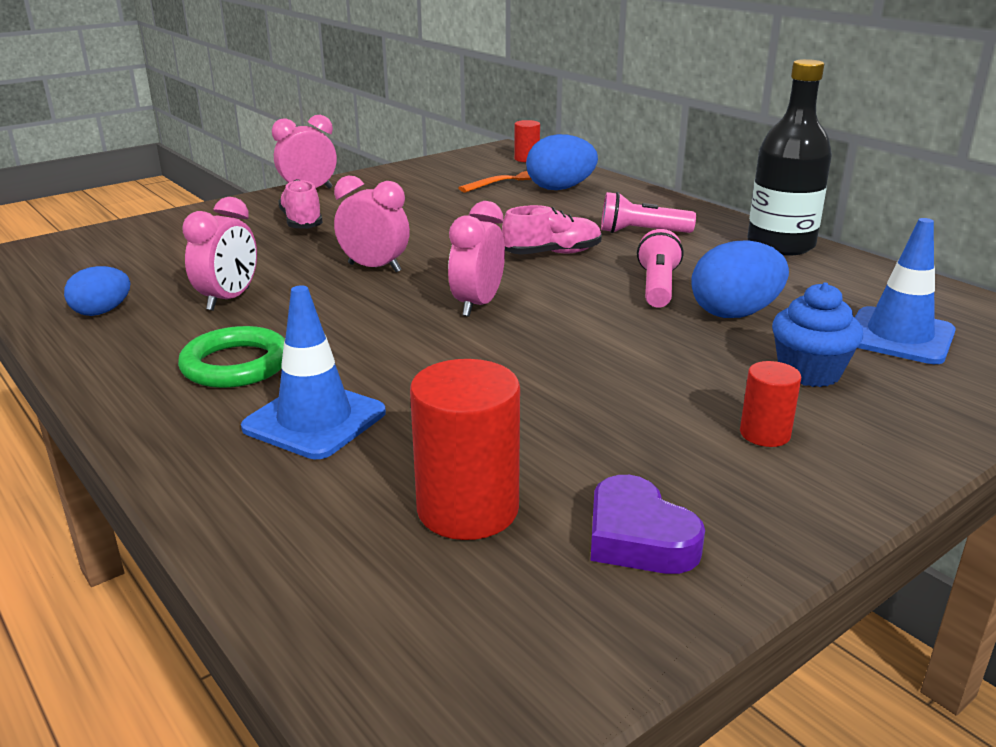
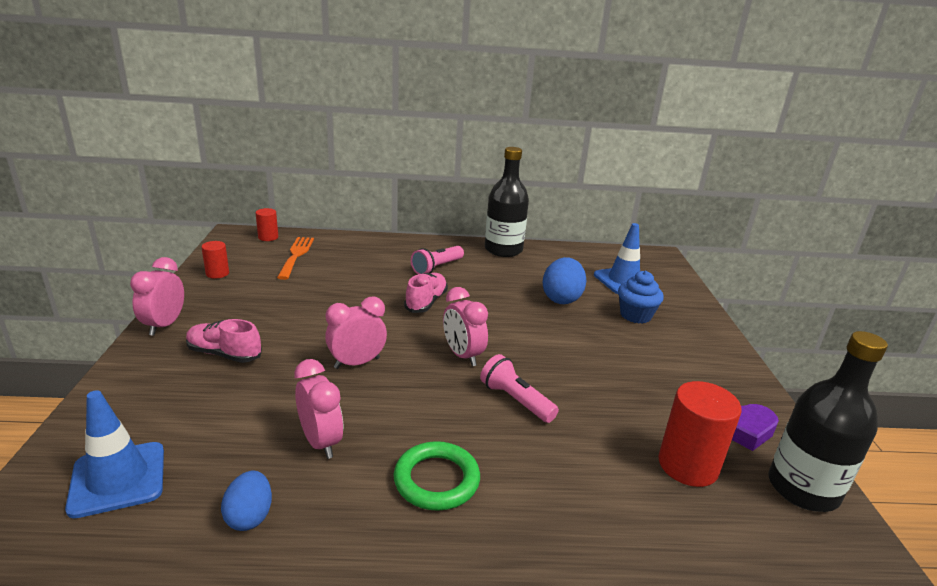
camera: 55 degrees left, 0 degrees up
blue traffic cone [241,286,386,459] -> blue traffic cone moved to [65,390,164,518]
blue egg [526,134,598,190] -> none
pink flashlight [637,229,684,308] -> pink flashlight moved to [480,354,559,423]
red cylinder [740,361,801,447] -> red cylinder moved to [201,241,229,279]
none -> black bottle [768,331,888,512]

